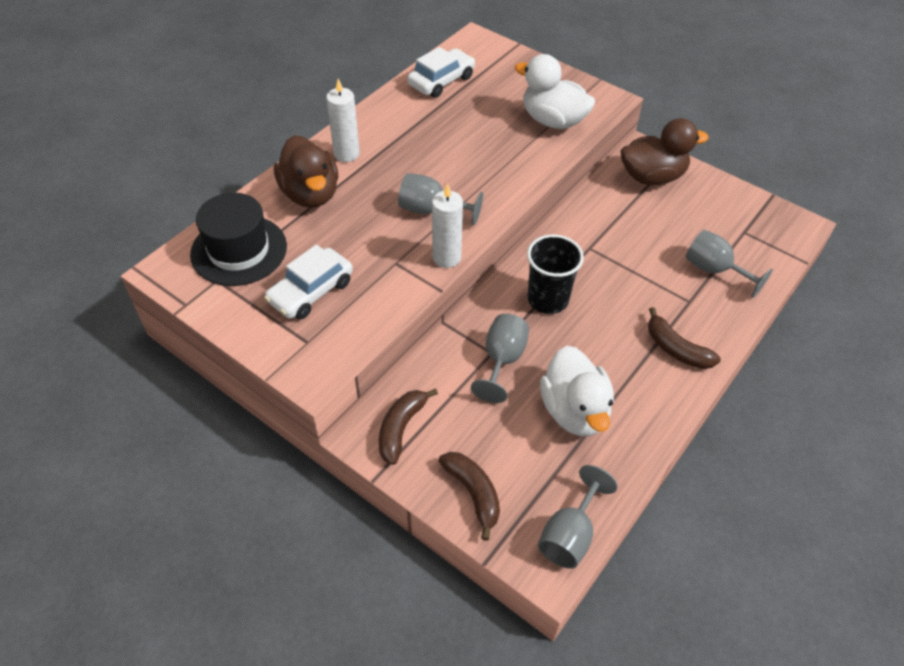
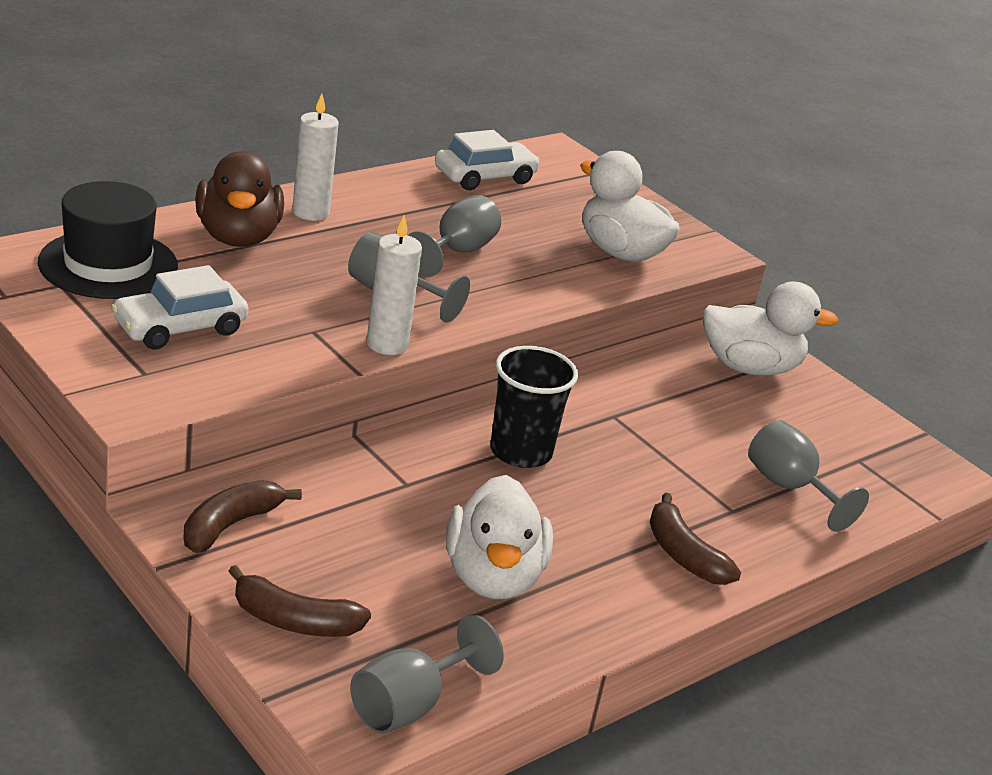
camera: 10 degrees right, 20 degrees down
brown banana [439,452,500,541] -> brown banana turned 120 degrees clockwise [228,565,371,637]
grey goblet [471,314,529,403] -> grey goblet moved to [408,195,501,277]
brown duck [621,118,709,185] -> white duck [703,281,838,376]

